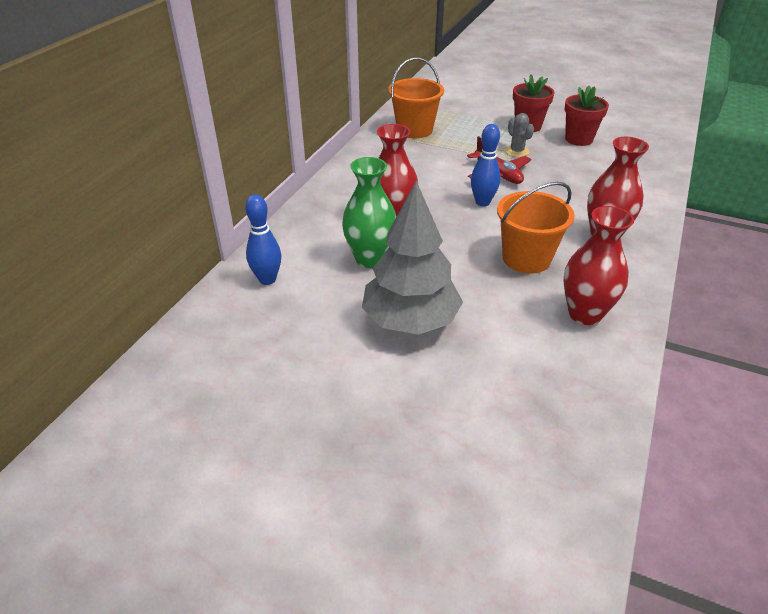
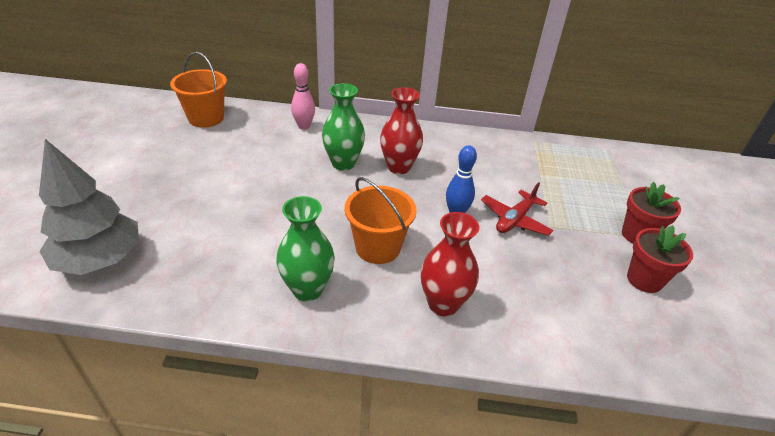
camera: 70 degrees right, 0 degrees up
blue bowling pin [245,194,281,285] -> pink bowling pin [291,63,315,130]
grey tree [362,181,463,335] -> grey tree moved to [39,139,139,275]
orange bucket [388,57,444,138] -> orange bucket moved to [170,52,227,128]
grey cactus [505,113,534,157] -> none
red vase [563,206,634,325] -> green vase [276,196,335,301]

